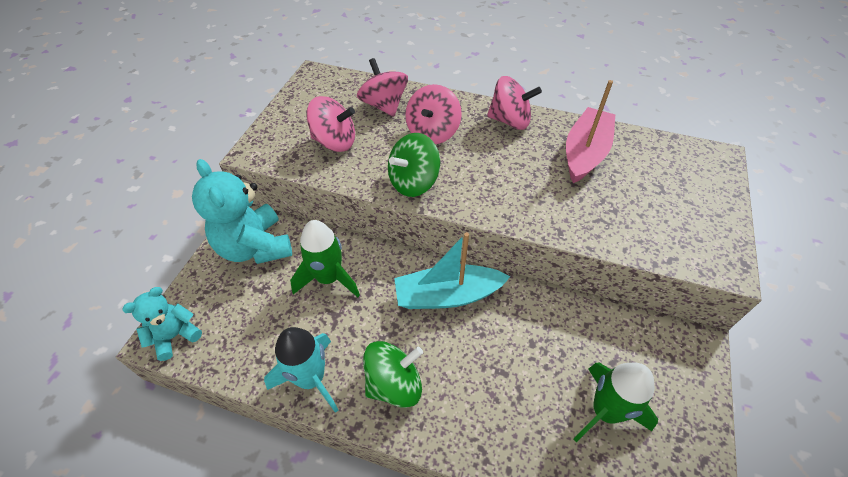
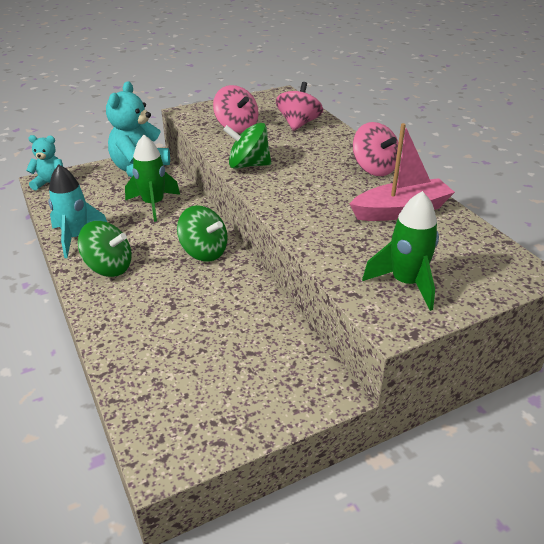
camera: 45 degrees right, 15 degrees down
turquoise boat [394,232,510,309] -> green spinning top [177,205,228,262]
pink spinning top [405,84,462,144] -> none
green rocket [574,362,658,442] -> green rocket moved to [362,191,439,311]

